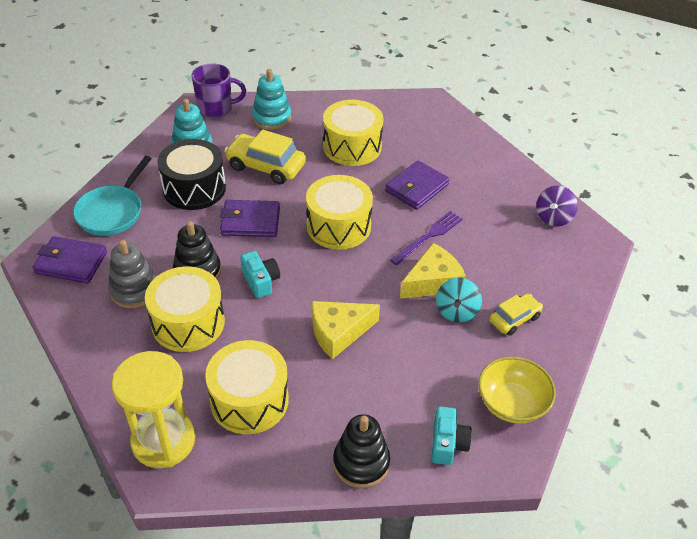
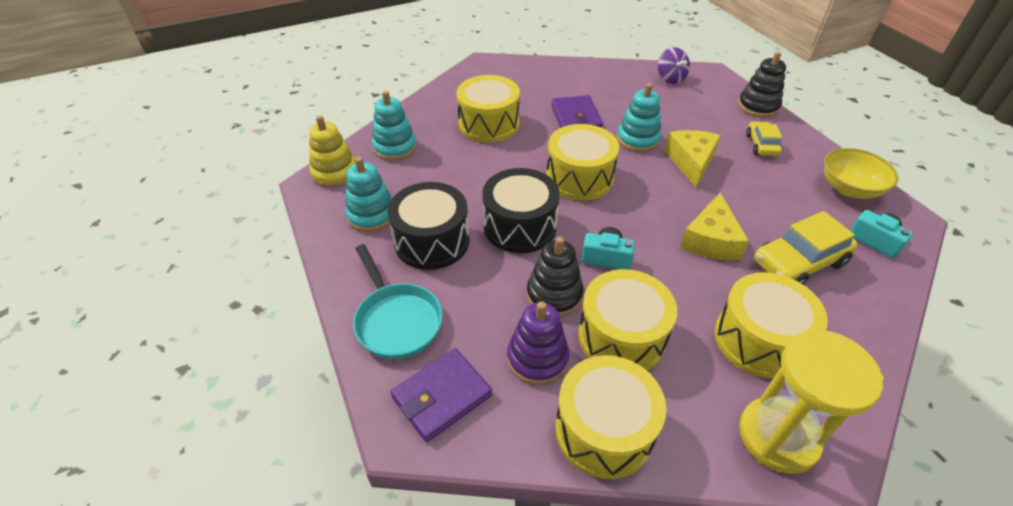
camera: 50 degrees left, 0 degrees up
grey stacking toy [108,240,156,308] -> purple stacking toy [507,301,569,385]
purple mug [192,63,246,118] -> yellow stacking toy [309,115,355,188]
purple wallet [220,200,280,237] -> black drum [482,168,560,253]
yellow car [224,129,306,184] -> yellow car moved to [754,211,858,285]
black stacking toy [333,414,390,488] -> black stacking toy moved to [738,51,786,118]
purple fork [390,211,463,265] -> turquoise stacking toy [617,83,662,152]
turquoise spinning top [436,278,482,322] -> none
none -> yellow drum [555,355,666,479]

